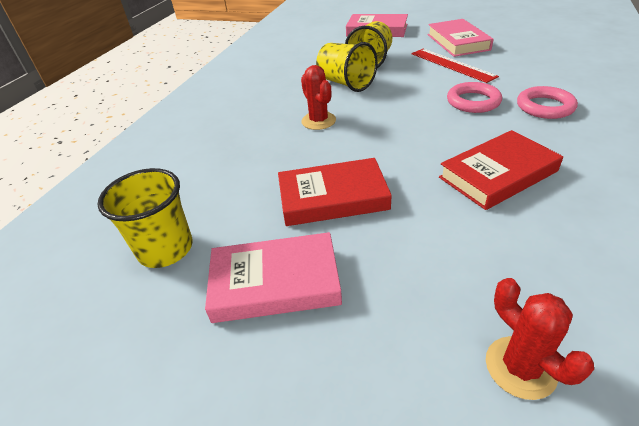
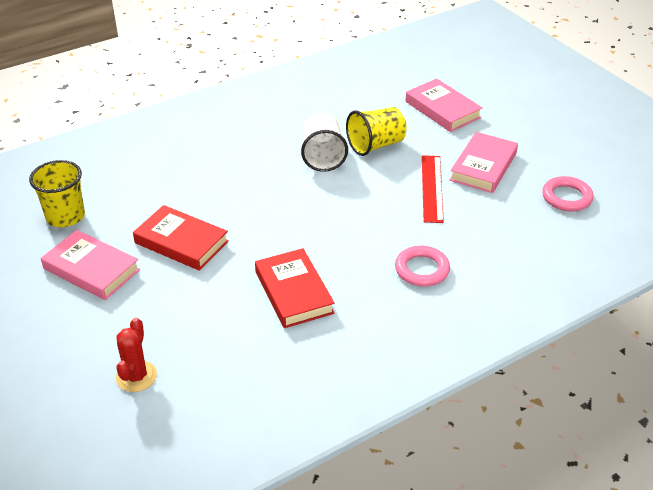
camera: 35 degrees right, 0 degrees up
red cactus [301,65,336,130] -> none
yellow cup [316,42,378,92] -> white cup [301,113,348,172]
red book [439,130,563,210] -> red book turned 60 degrees clockwise [255,248,335,328]
pink ring [447,82,502,113] -> pink ring moved to [542,176,594,211]

